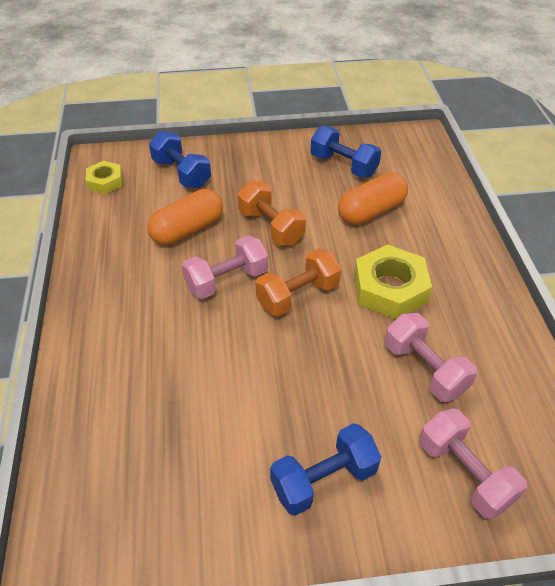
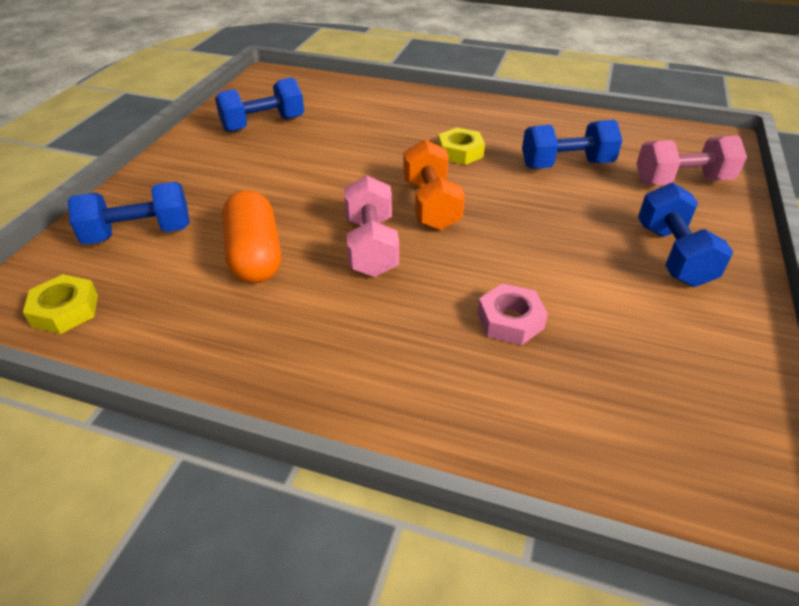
camera: 65 degrees left, 5 degrees down
orange dumbbell [238,181,306,245] -> none
orange capsule [338,172,408,225] -> none
yellow nut [354,244,432,319] -> yellow nut [438,128,485,165], size x0.58
pink dumbbell [385,313,477,402] -> blue dumbbell [522,120,623,169]
none -> pink nut [477,283,548,345]

